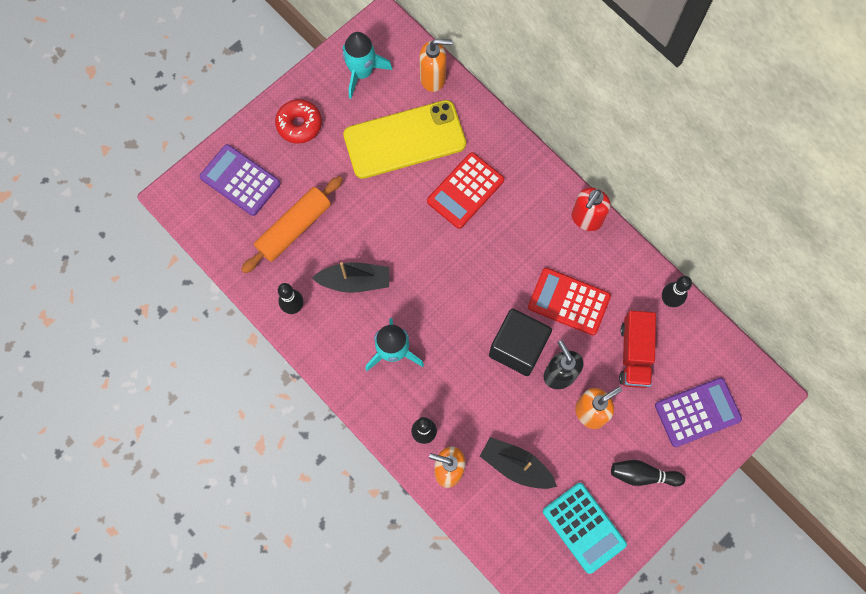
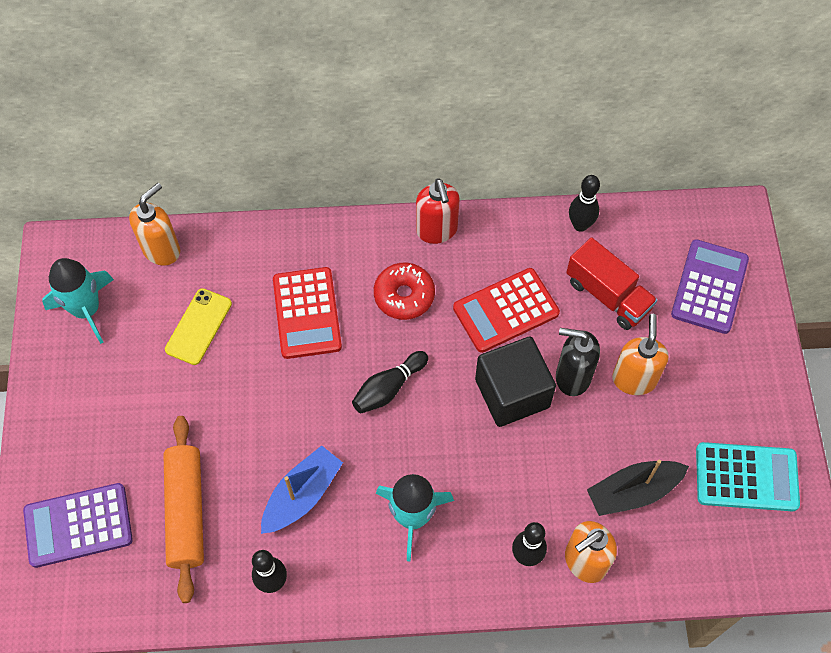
camera: 50 degrees left, 10 degrees down
red donut [275,99,322,144] -> red donut moved to [374,263,435,320]
black boat [312,262,389,293] -> blue boat [261,445,343,534]
yellow phone [343,100,466,179] -> yellow phone [165,288,232,365], size x0.51
black bowling pin [611,460,685,486] -> black bowling pin moved to [352,351,428,413]

